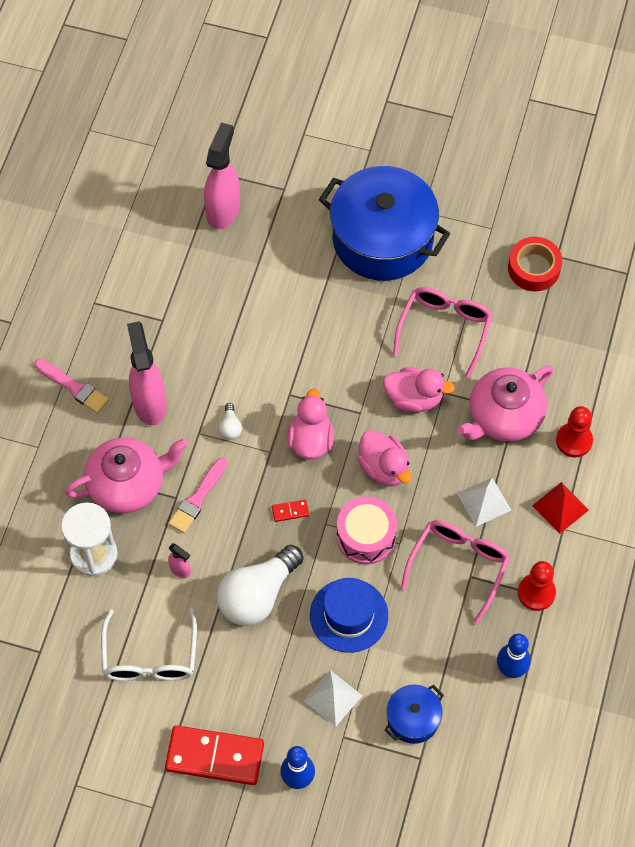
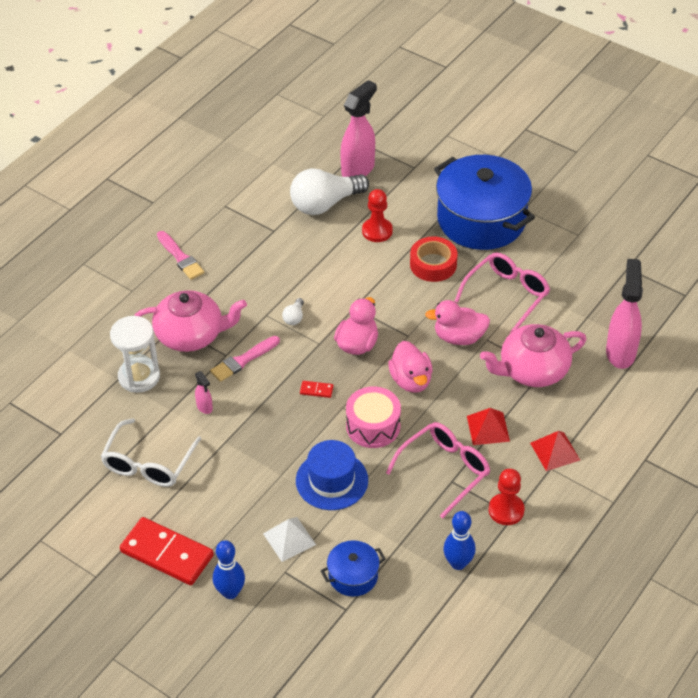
camera: 20 degrees right, 15 degrees down
pink spray bottle [127,321,167,425] -> pink spray bottle moved to [606,259,643,369]
white light bulb [217,545,303,626] -> white light bulb moved to [290,168,369,215]
pink duck [383,367,455,412] -> pink duck turned 150 degrees clockwise [425,300,490,345]
white pyramid [457,478,511,527] -> red pyramid [467,408,510,445]
red tape [508,237,562,291] -> red tape moved to [410,237,457,282]
red pawn [556,406,593,457] -> red pawn moved to [362,189,393,242]

